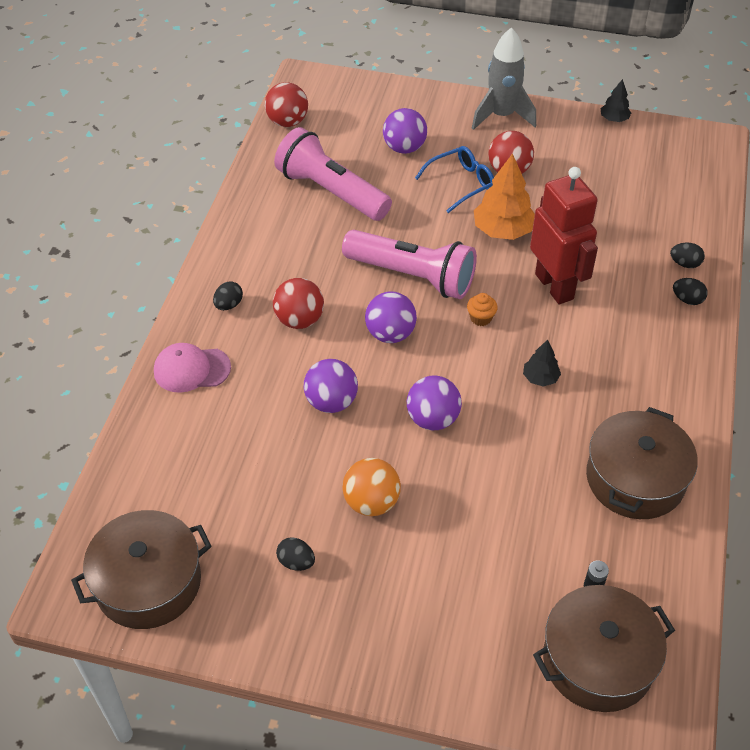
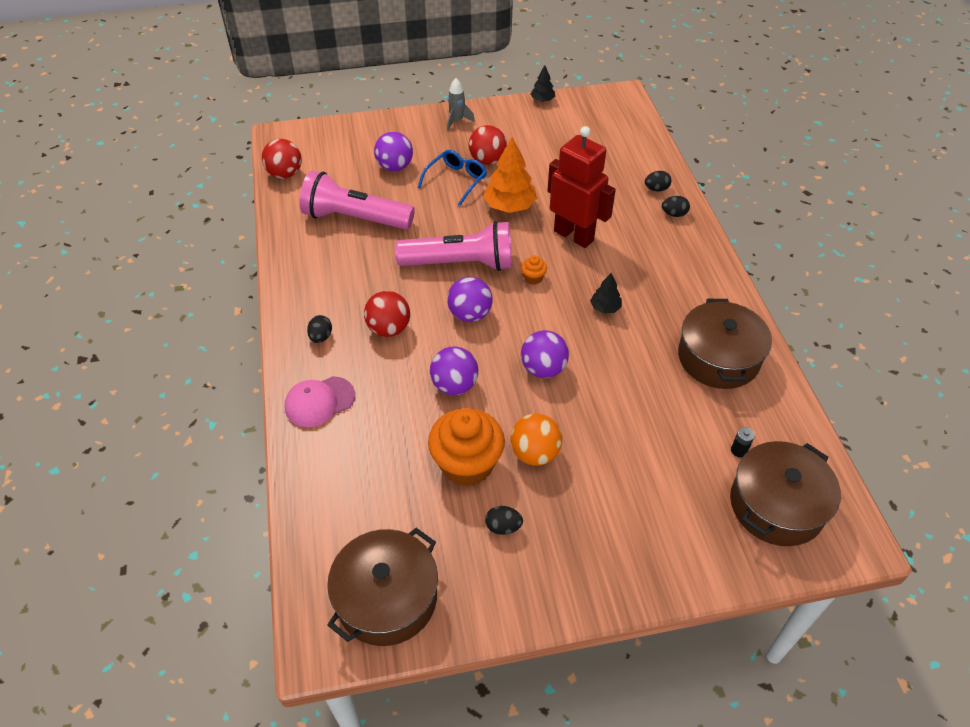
camera: 25 degrees left, 0 degrees up
grey rocket [472,27,536,130] -> grey rocket [447,78,475,130], size x0.57
none -> orange cupcake [428,408,505,486]

